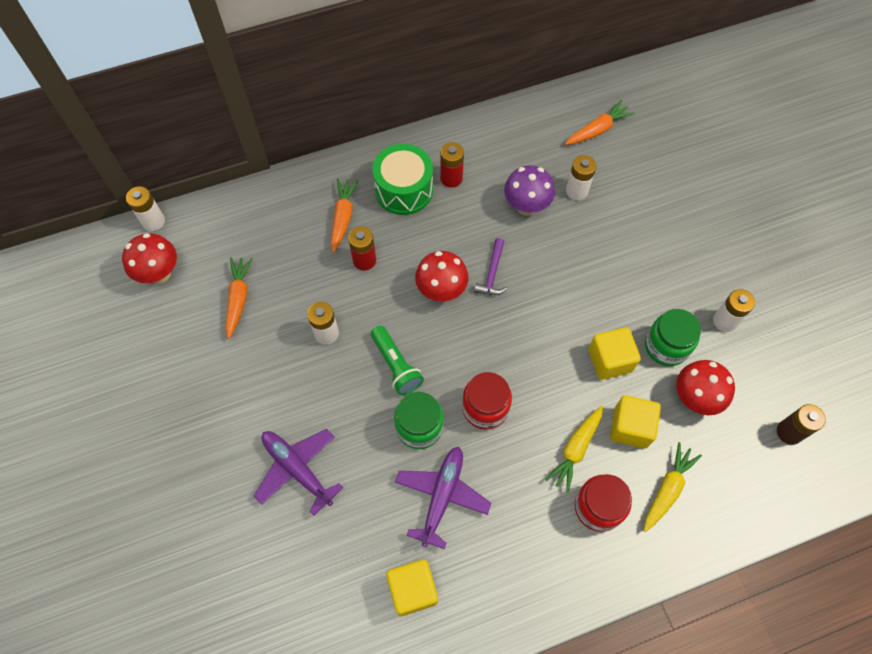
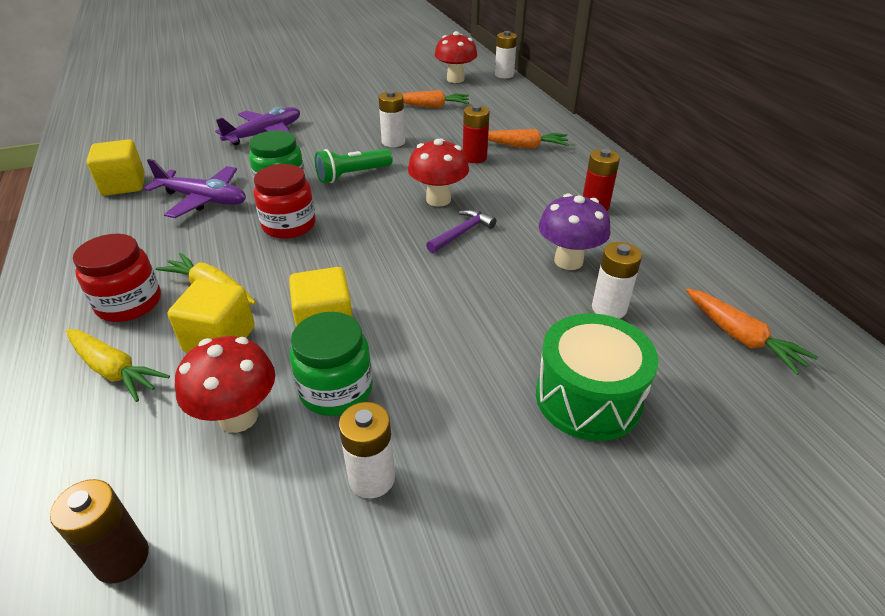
camera: 90 degrees right, 25 degrees down
green drum [372,144,433,215] -> green drum moved to [536,313,659,441]
purple hammer [474,238,507,295] -> purple hammer turned 120 degrees clockwise [426,209,496,253]

